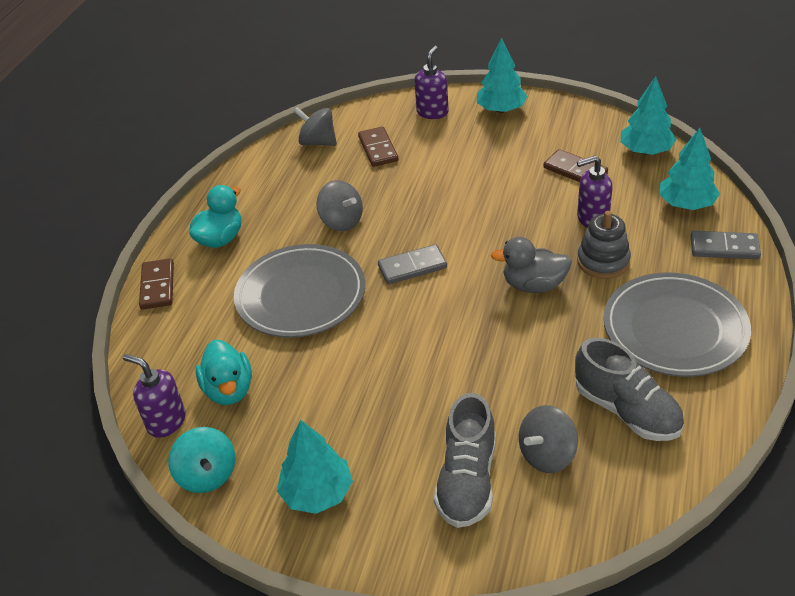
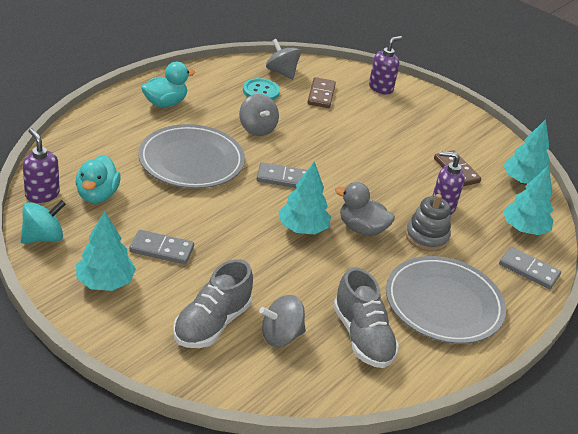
camera: 15 degrees right, 5 degrees down
brown domino [139,258,174,310] -> none
turquoise spinning top [168,427,235,493] -> turquoise spinning top turned 120 degrees counterclockwise [21,200,66,243]
turquoise tree [477,38,527,113] -> turquoise tree moved to [278,161,331,235]
none -> grey domino [129,230,194,264]
none -> turquoise button [243,78,280,100]

